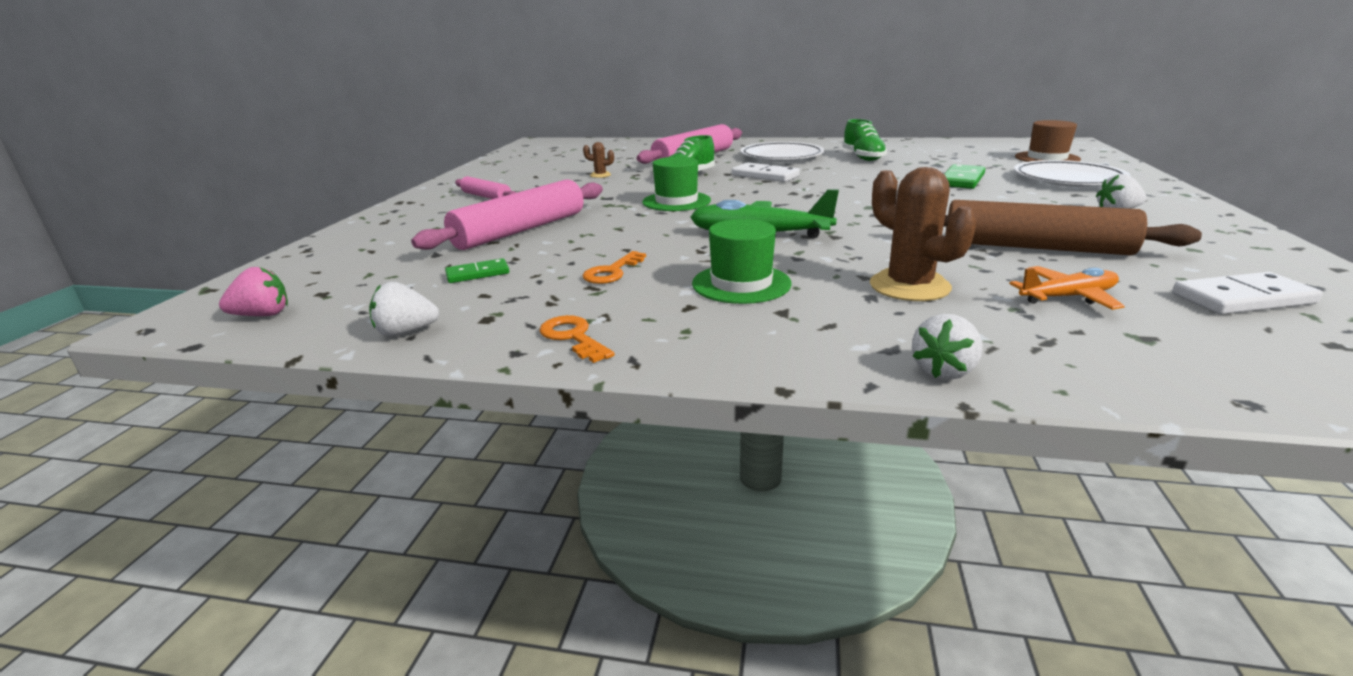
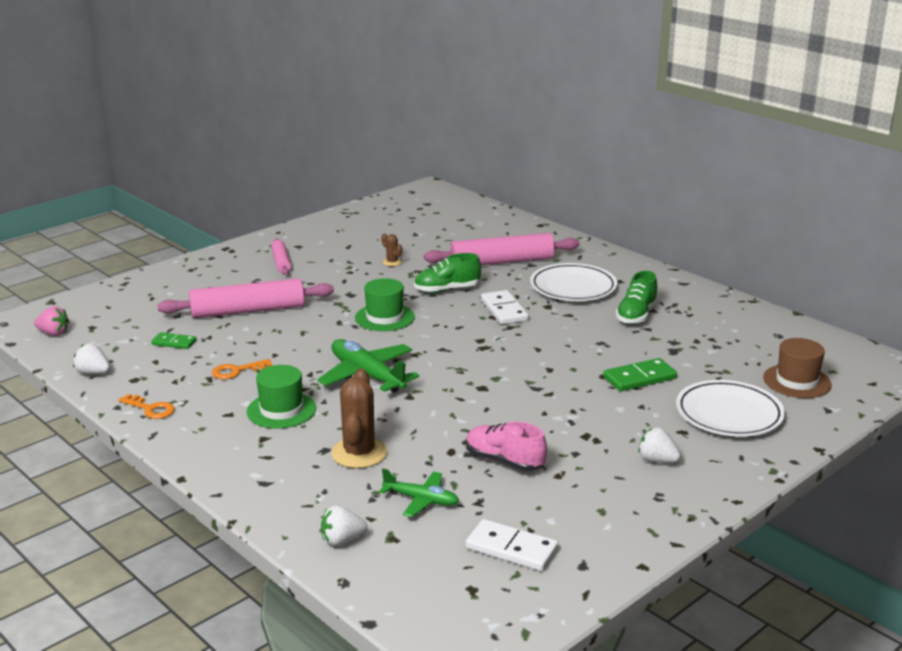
camera: 35 degrees right, 0 degrees up
orange key [540,315,615,363] -> orange key turned 120 degrees clockwise [119,394,175,419]
white strawberry [912,314,983,380] -> white strawberry moved to [321,505,367,546]
brown rolling pin [943,200,1202,255] -> pink shoe [466,422,547,471]
orange plane [1009,266,1125,310] -> green plane [379,469,459,517]

